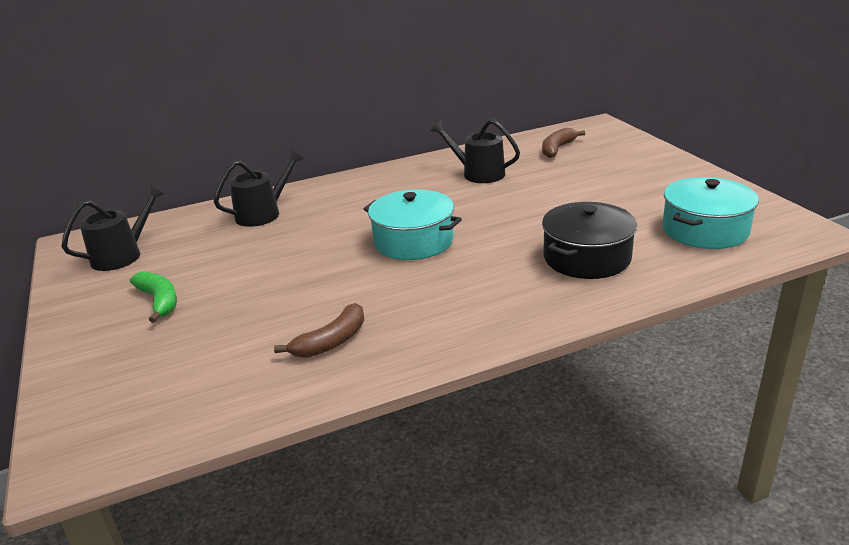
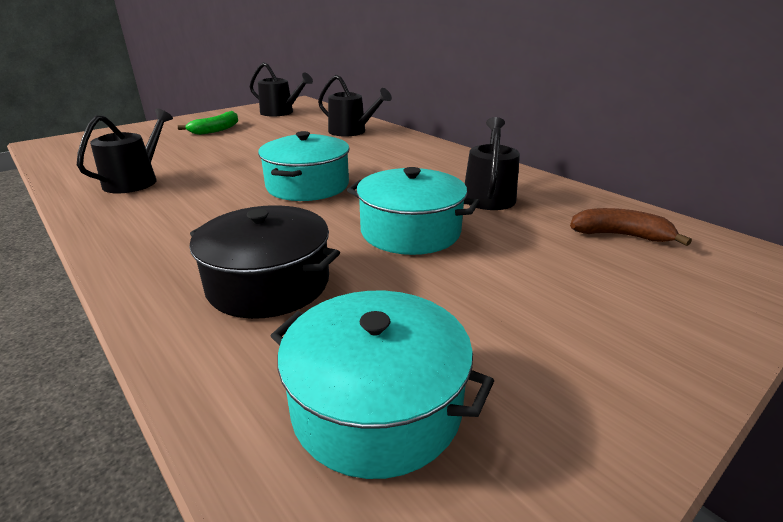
camera: 70 degrees right, 0 degrees up
brown banana [274,303,365,358] -> black watering can [77,108,173,193]
none -> turquoise pot [347,167,480,255]

